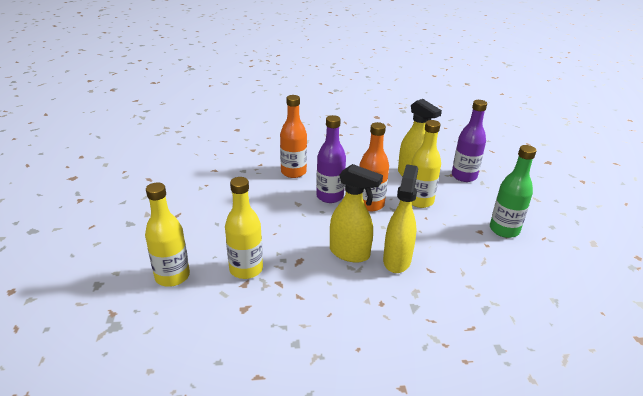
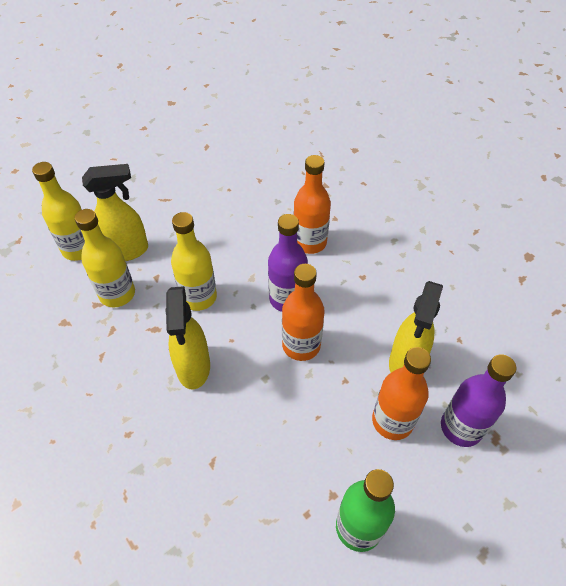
camera: 60 degrees right, 20 degrees up
yellow spray bottle [383,164,418,273] -> yellow spray bottle moved to [82,164,148,261]
yellow bottle [411,120,441,208] -> yellow bottle moved to [171,212,217,311]
none -> orange bottle [372,347,431,440]

